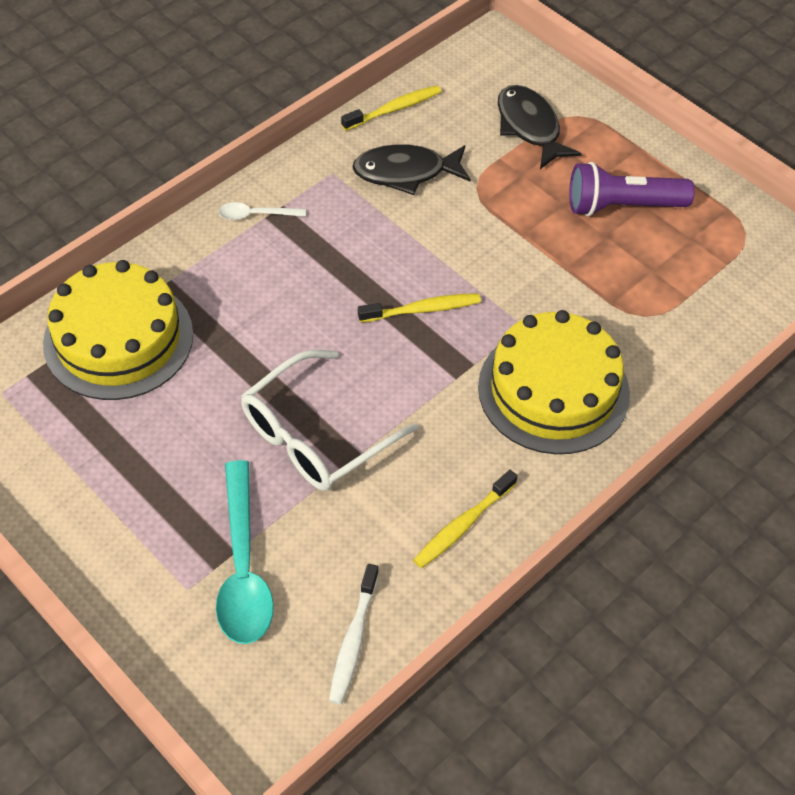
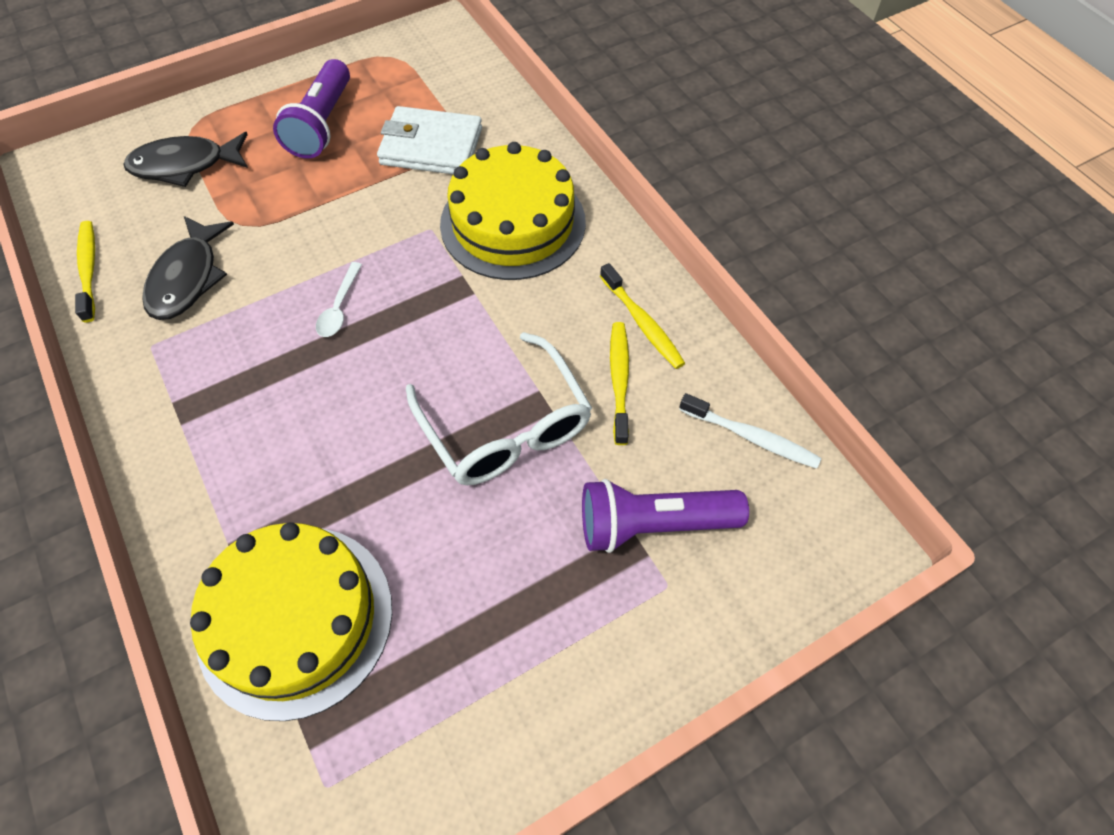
camera: 75 degrees left, 5 degrees up
turquoise spoon [216,460,274,644] -> purple flashlight [582,479,749,553]
white spoon [218,202,306,220] -> white spoon moved to [316,262,362,337]
yellow toothbrush [358,293,481,323] -> yellow toothbrush moved to [610,322,629,445]
none -> white wallet [377,106,482,174]

